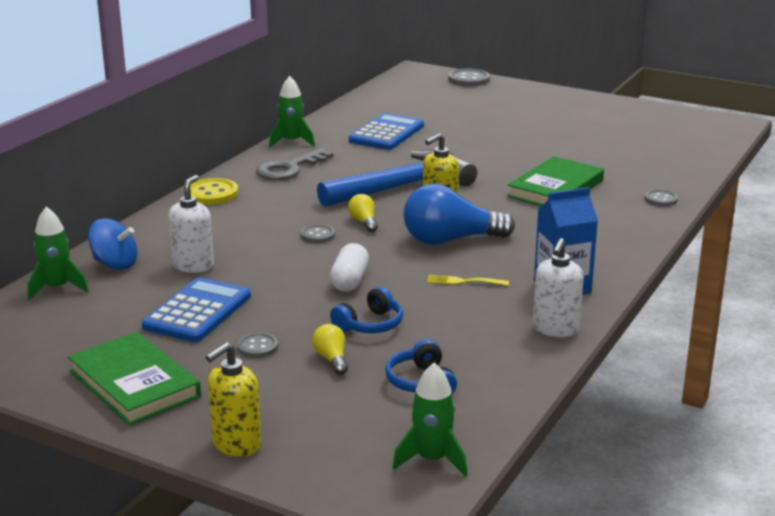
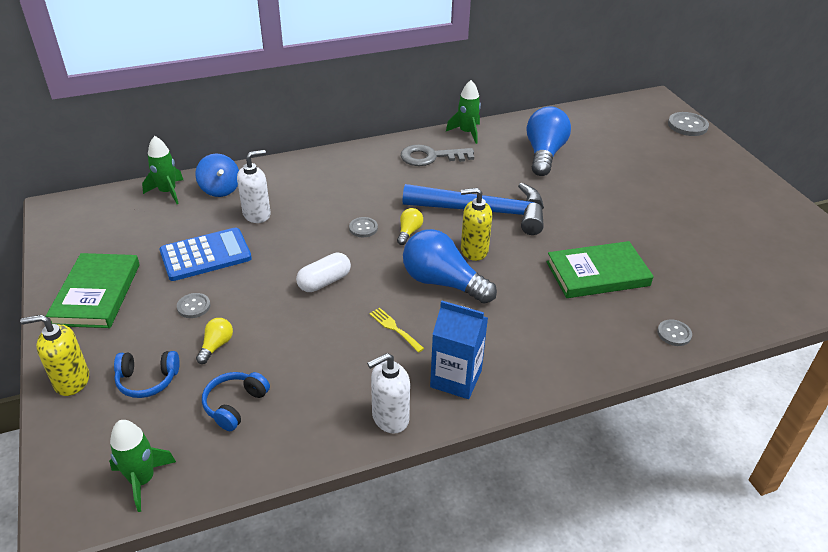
camera: 40 degrees right, 15 degrees up
yellow button [190,178,238,205] -> none
blue headphones [330,286,403,333] -> blue headphones moved to [114,351,180,398]
blue calculator [349,113,424,150] -> blue light bulb [526,106,571,176]

